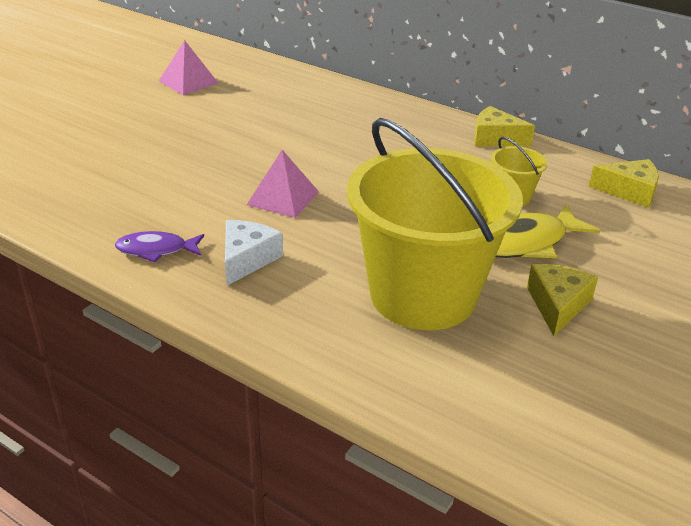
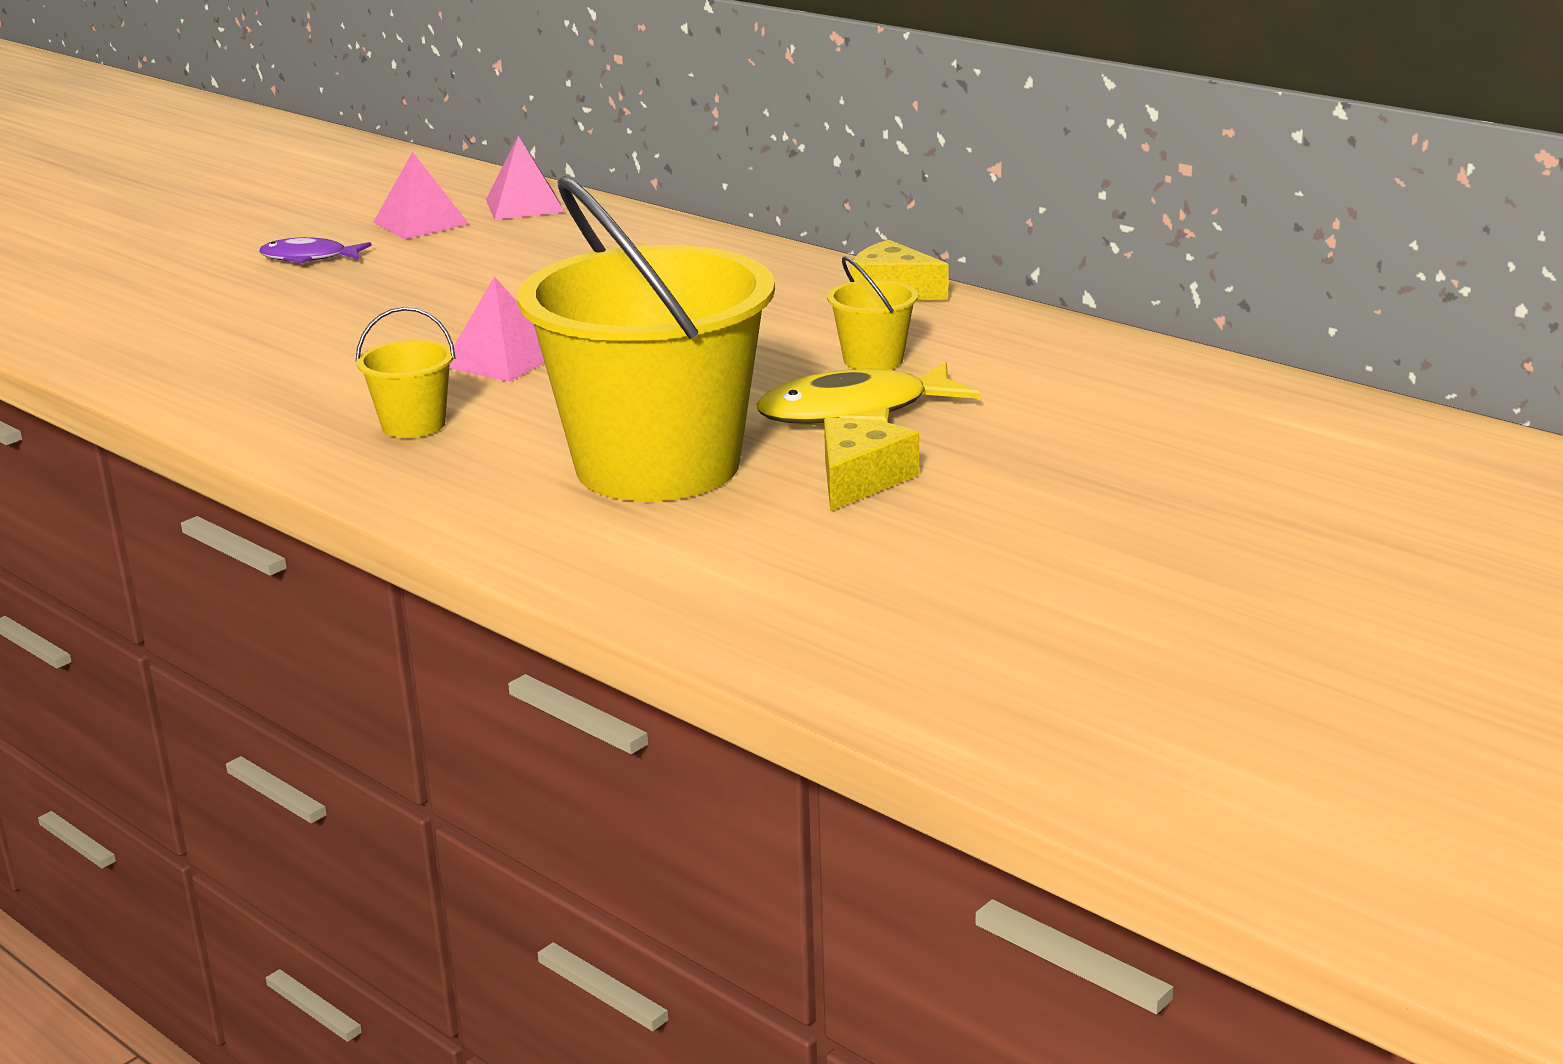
camera: 10 degrees right, 10 degrees down
purple fish [115,231,204,262] -> purple fish moved to [259,237,372,264]
white cheese [225,220,283,286] -> yellow bucket [356,307,456,438]
yellow cheese [588,159,659,208] -> none
none -> pink pyramid [486,136,565,220]

